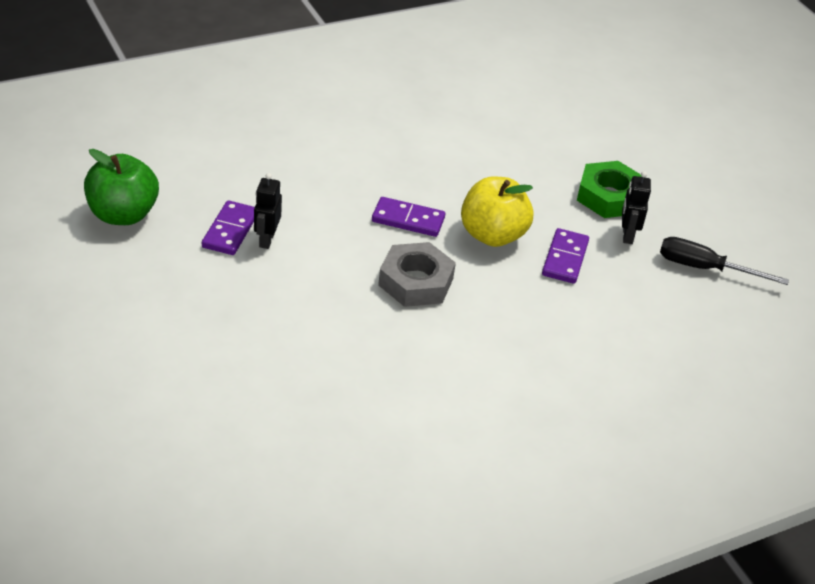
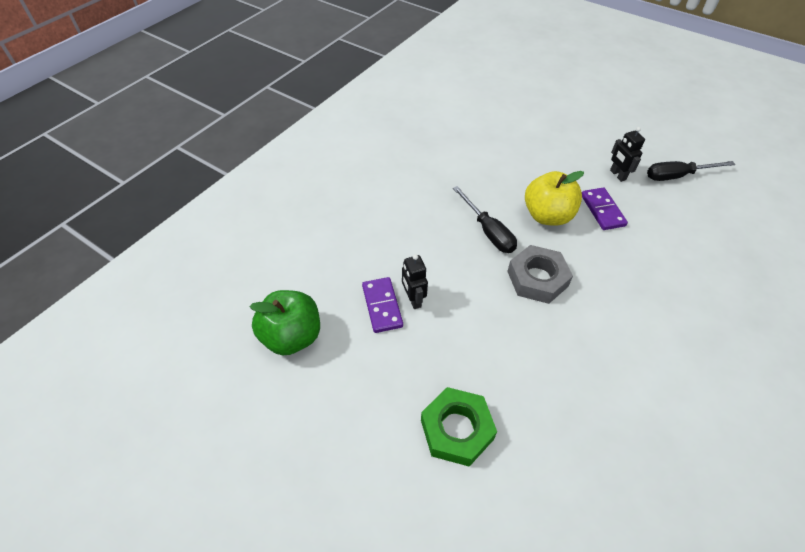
camera: 25 degrees left, 10 degrees up
purple domino [372,197,445,237] -> black screwdriver [453,186,517,253]
green nut [577,161,646,218] -> green nut moved to [421,387,497,467]

